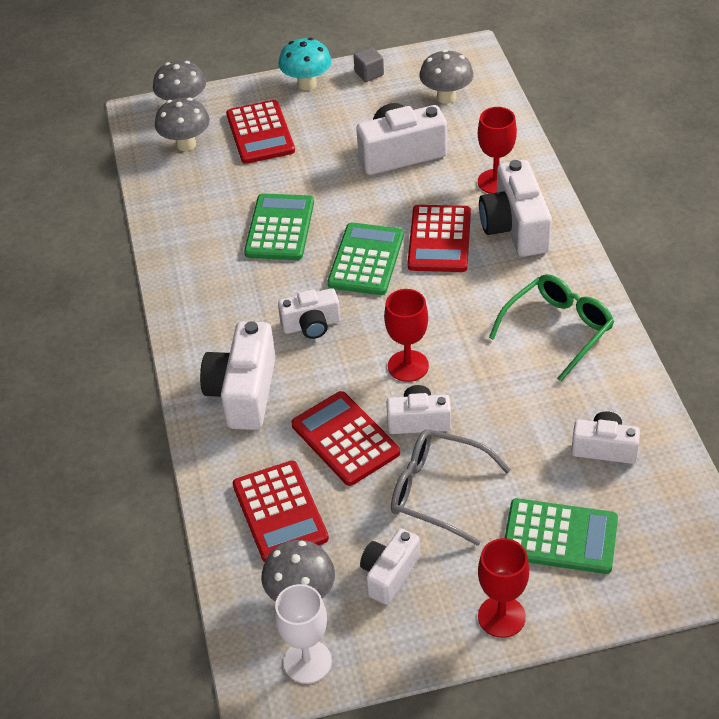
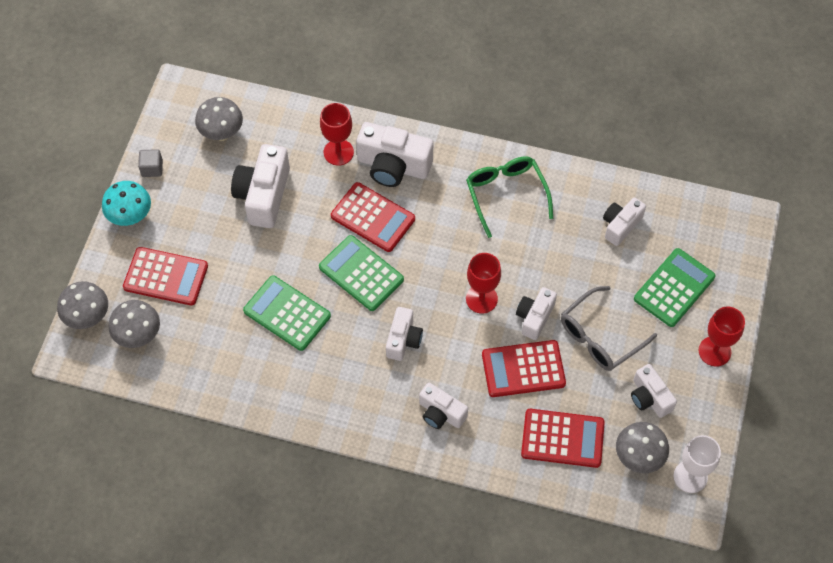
camera: 65 degrees left, 15 degrees up
white camera [200,321,276,430] -> white camera [419,383,468,429], size x0.61

